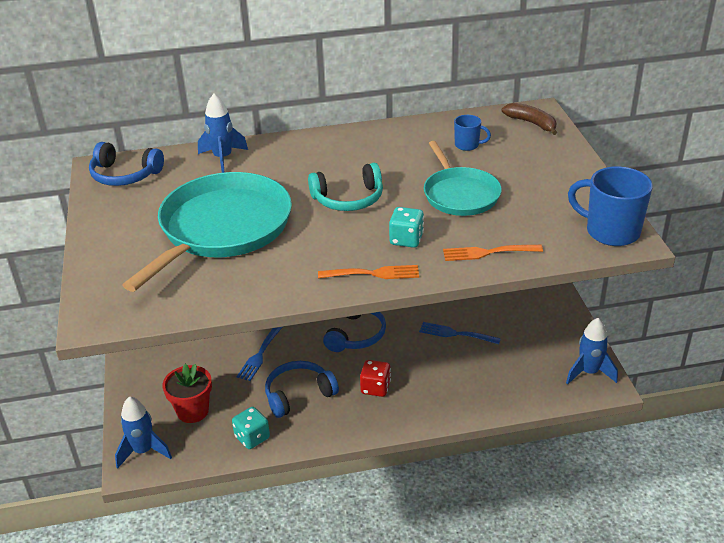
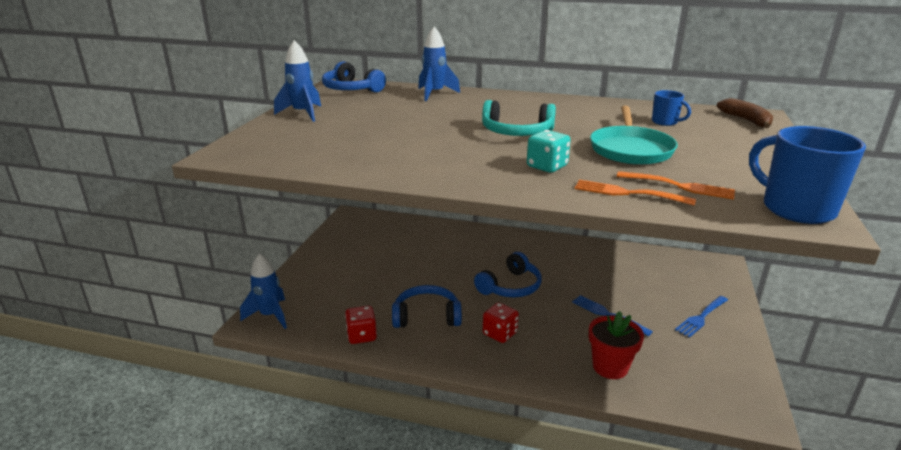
camera: 25 degrees right, 10 degrees down
turquoise pan [123,172,292,292] -> none
red flower pot [162,364,212,423] -> red flower pot moved to [589,311,644,379]
turquoise dice [232,407,270,449] -> red dice [345,306,377,344]
blue fork [237,327,282,381] -> blue fork moved to [675,296,728,338]
orange fork [318,265,419,279] -> orange fork moved to [617,171,735,200]
blue rocket [566,318,618,384] -> blue rocket moved to [274,40,321,122]

